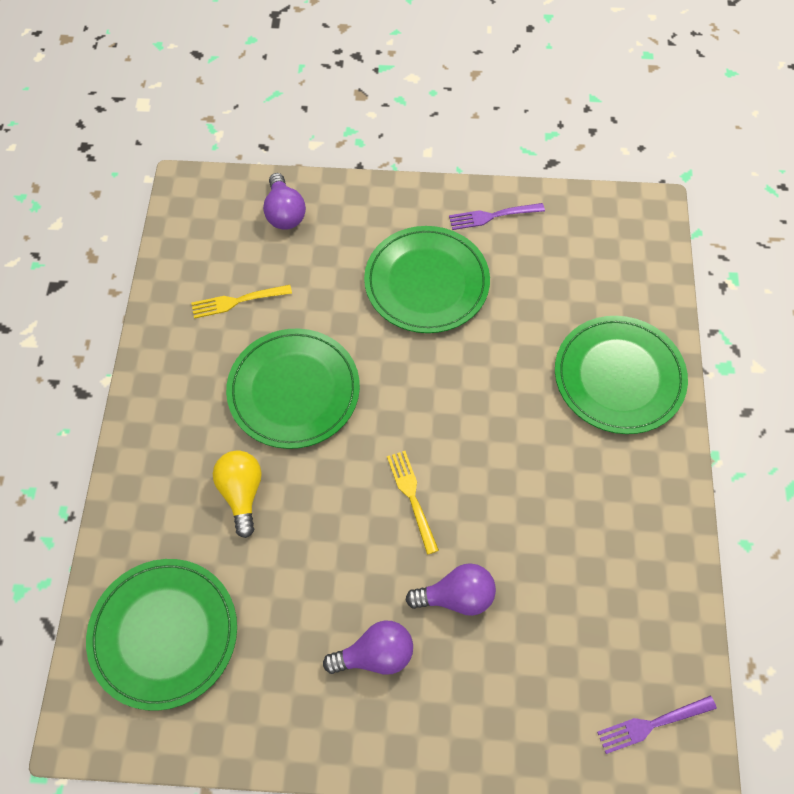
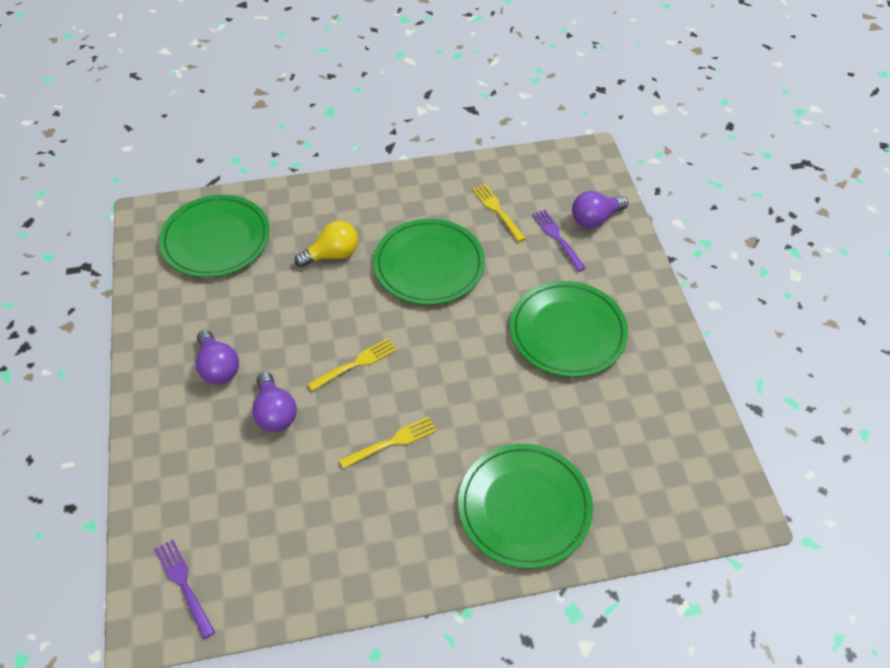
camera: 75 degrees right, 10 degrees down
purple fork [449,203,545,230] -> purple fork moved to [532,210,586,272]
none -> yellow fork [339,417,437,469]

